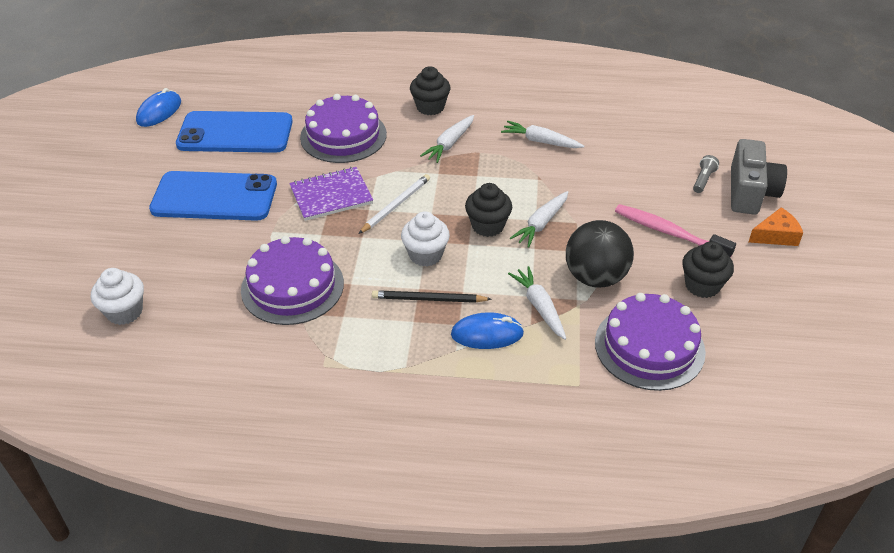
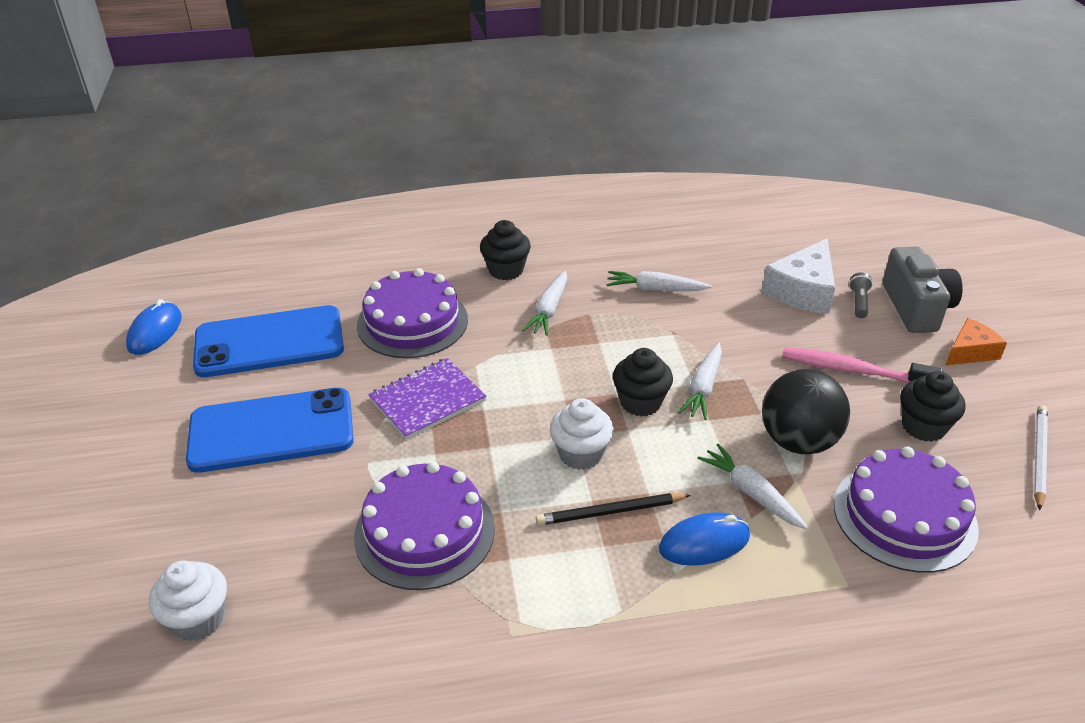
camera: 15 degrees left, 5 degrees down
white pencil [359,174,430,234] -> white pencil moved to [1034,405,1048,510]
none -> white cheese [762,239,835,314]

